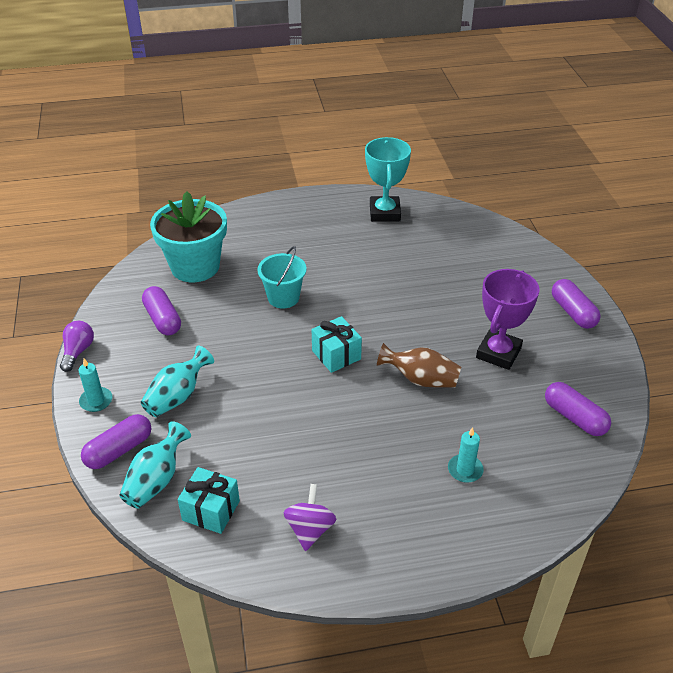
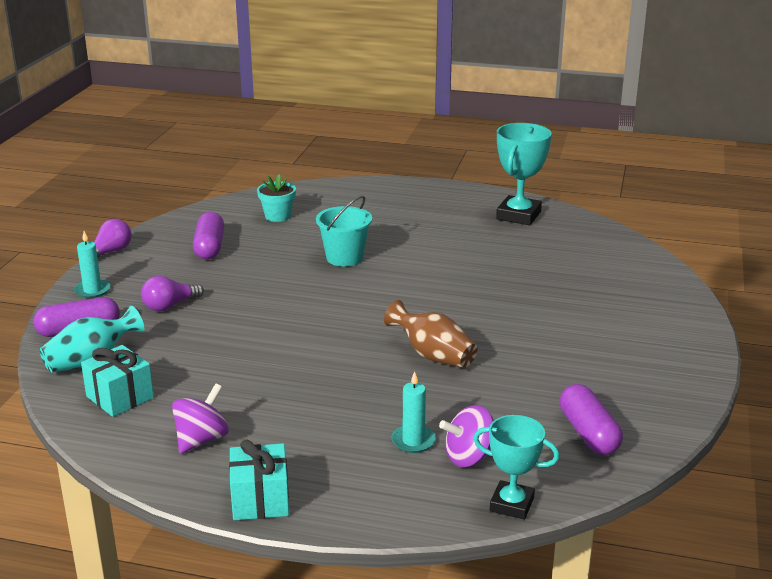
camera: 25 degrees right, 15 degrees down
turquoise vase [141,346,214,417] -> purple light bulb [141,276,204,311]
turquoise flower pot [150,191,227,282] -> turquoise flower pot [257,174,296,222], size x0.47
turquoise gift [312,316,362,373] -> turquoise gift moved to [229,439,289,520]
purple trophy [476,269,539,370] -> none
purple capsule [552,279,601,329] -> none
none -> purple spinning top [439,405,494,467]
none -> turquoise trophy [473,415,560,520]

